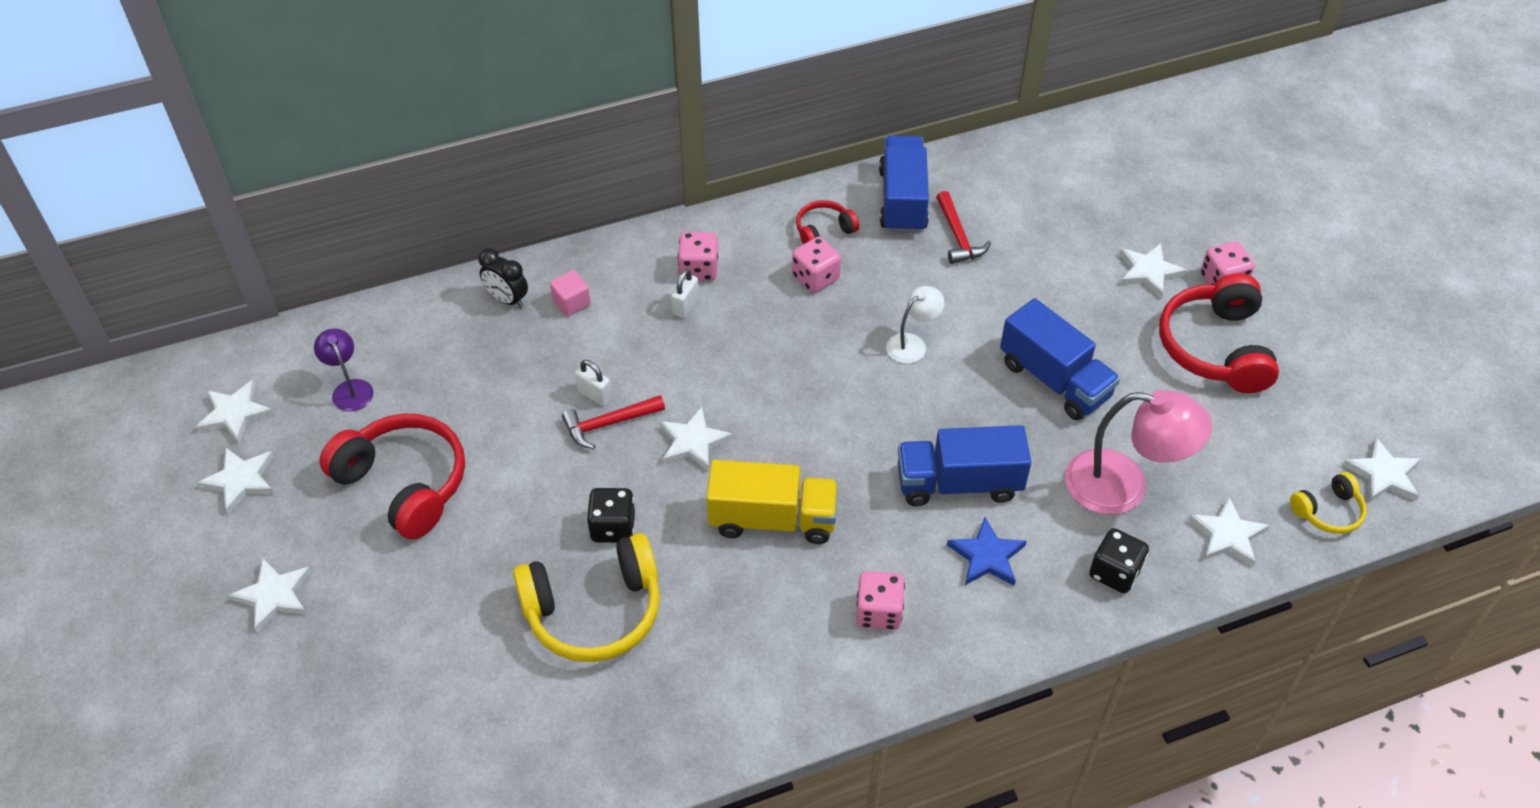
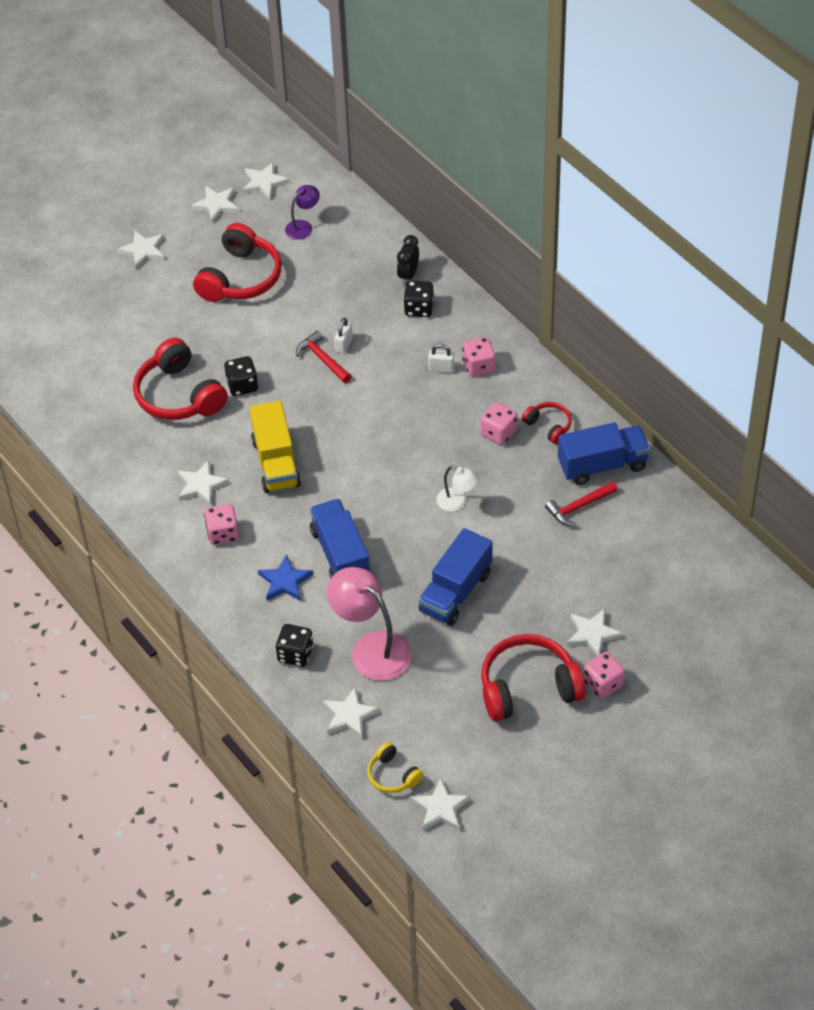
camera: 75 degrees right, 0 degrees up
yellow headphones [513,533,660,662] -> red headphones [133,338,228,420]
pink cube [550,270,591,316] -> black dice [404,281,434,317]
white star [660,407,732,472] -> white star moved to [178,461,229,505]
pink lamp [1065,390,1212,515] -> pink lamp turned 135 degrees clockwise [327,567,412,681]

